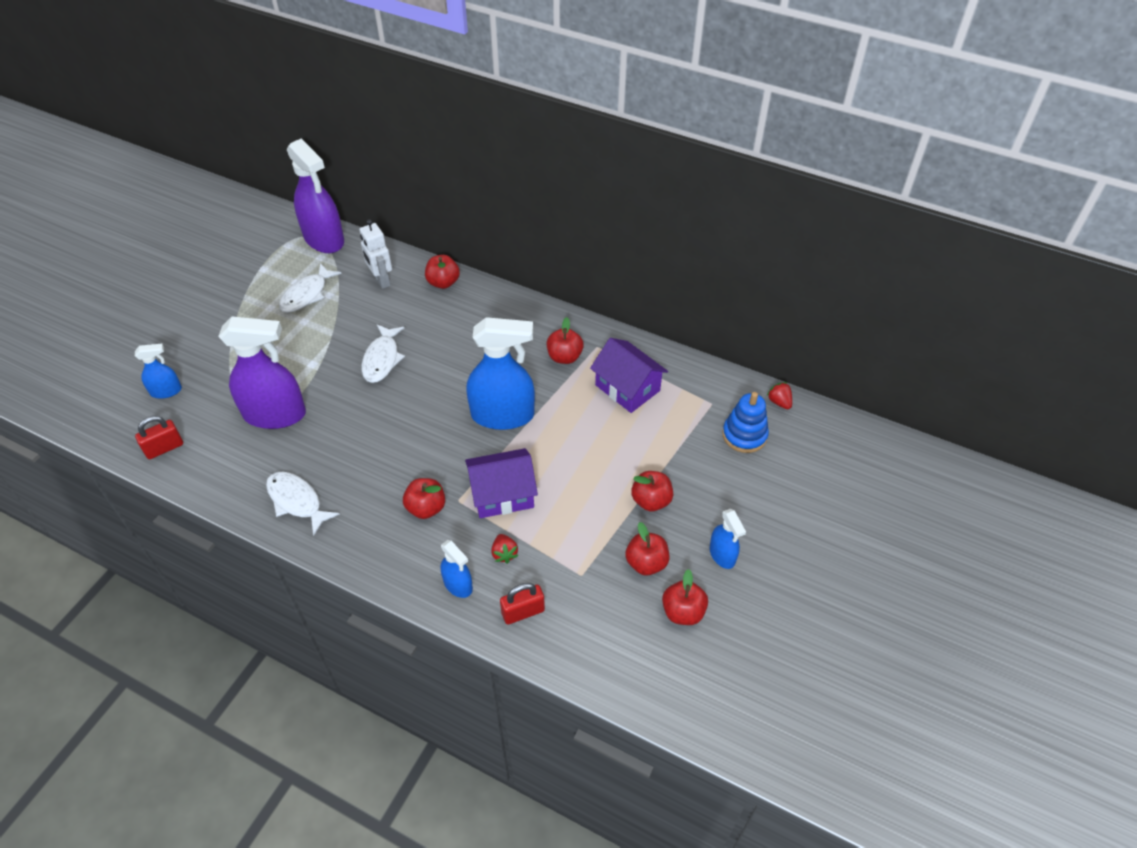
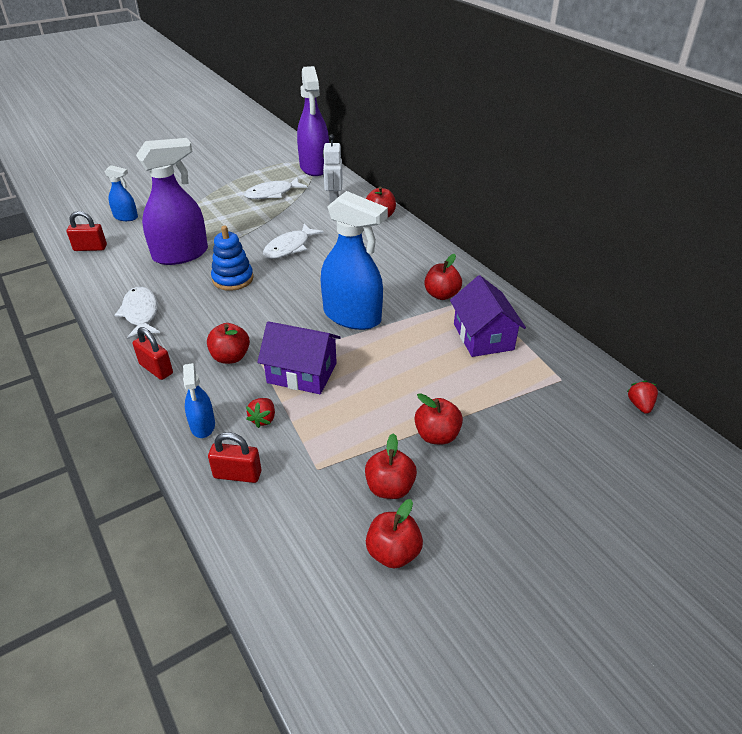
camera: 30 degrees right, 10 degrees down
purple spray bottle [218,317,306,429] -> purple spray bottle turned 60 degrees counterclockwise [136,138,208,265]
blue spray bottle [710,509,746,569] -> none
blue stacking toy [722,392,769,453] -> blue stacking toy moved to [211,226,253,291]
none -> red padlock [133,327,173,380]

